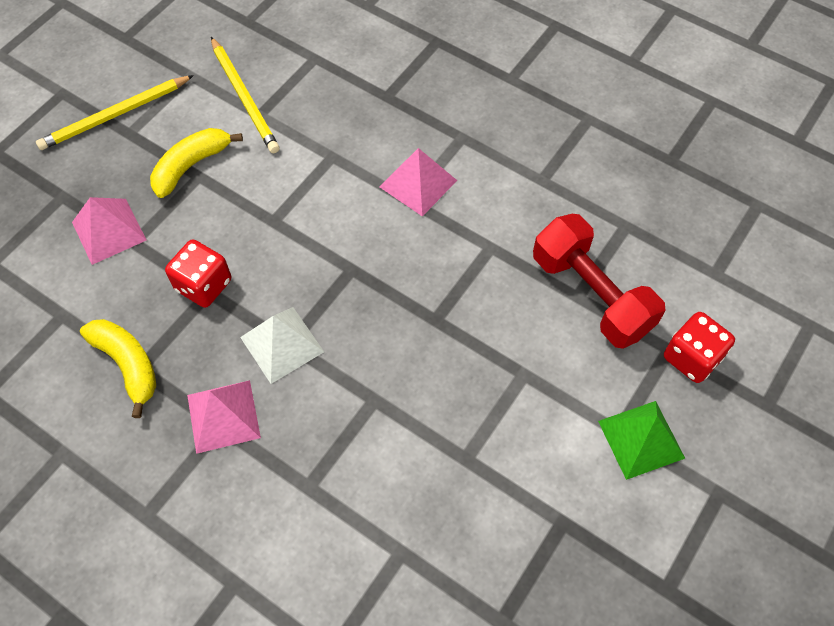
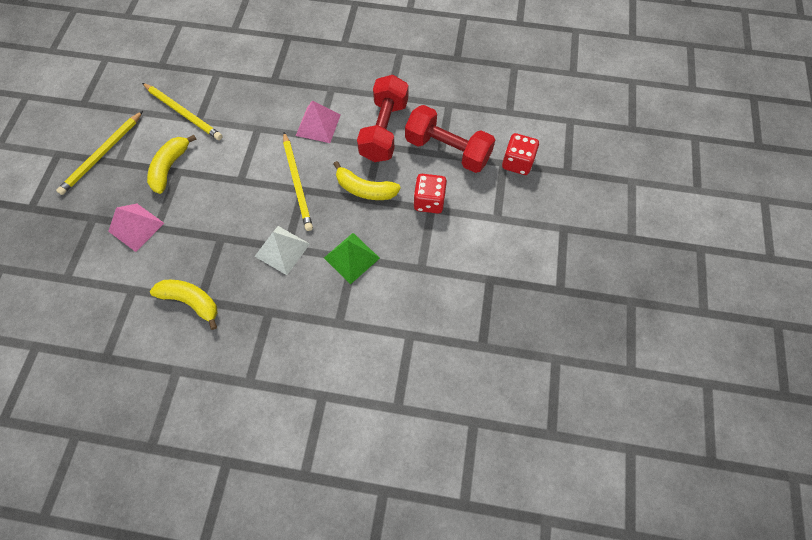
camera: 25 degrees left, 5 degrees up
red dice [165,239,231,308] -> red dice moved to [413,174,447,214]
pink pyramid [187,380,261,454] -> none
green pyramid [598,401,685,480] -> green pyramid moved to [324,233,380,285]
none -> yellow pencil [283,132,313,231]
none -> yellow banana [333,161,401,200]
none -> red dumbbell [357,75,408,162]

